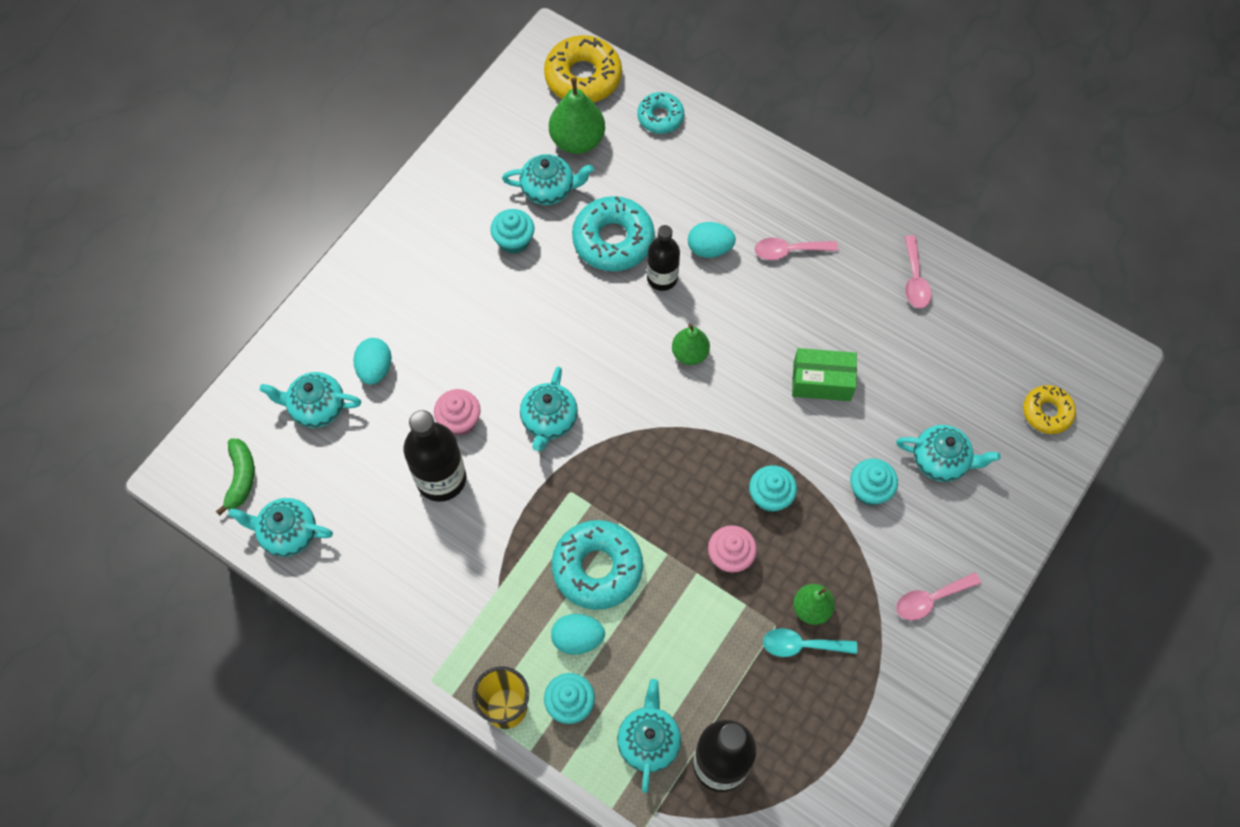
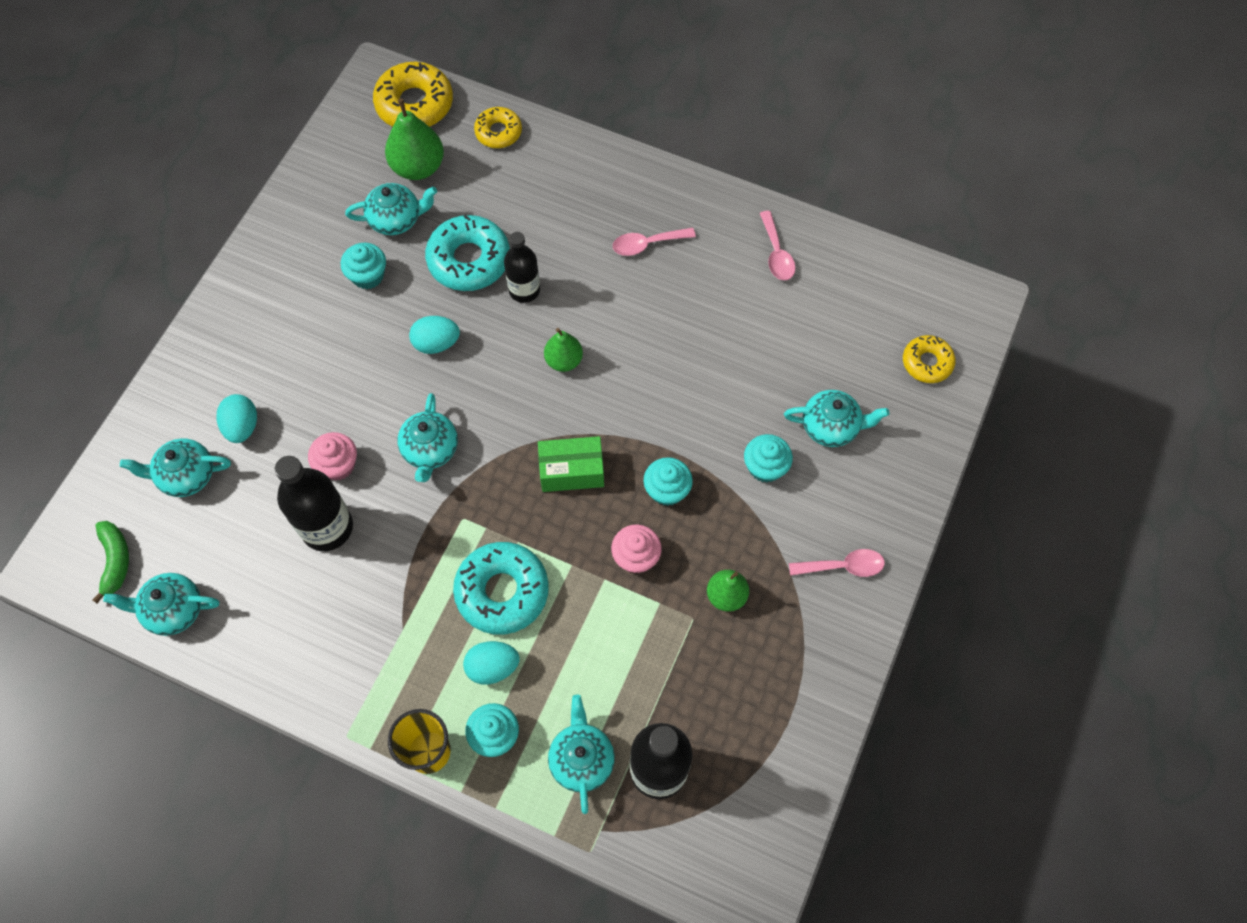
camera: 10 degrees left, 0 degrees up
turquoise donut [637,92,684,134] -> yellow donut [474,107,522,148]
turquoise egg [688,222,736,258] -> turquoise egg moved to [409,316,460,354]
turquoise spoon [763,628,857,657] -> none
green box [792,348,857,401] -> green box moved to [538,436,604,492]
pink spoon [896,572,981,621] -> pink spoon turned 150 degrees counterclockwise [789,549,885,577]

